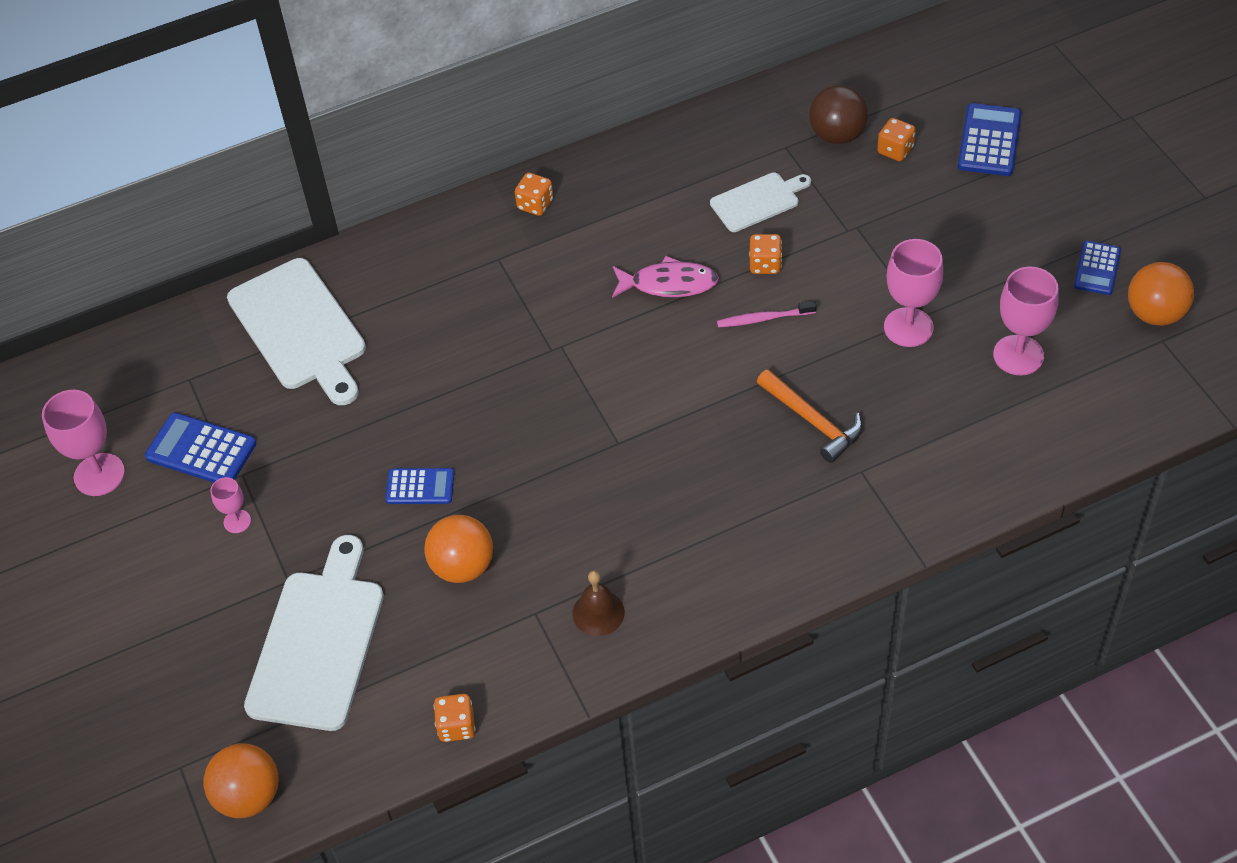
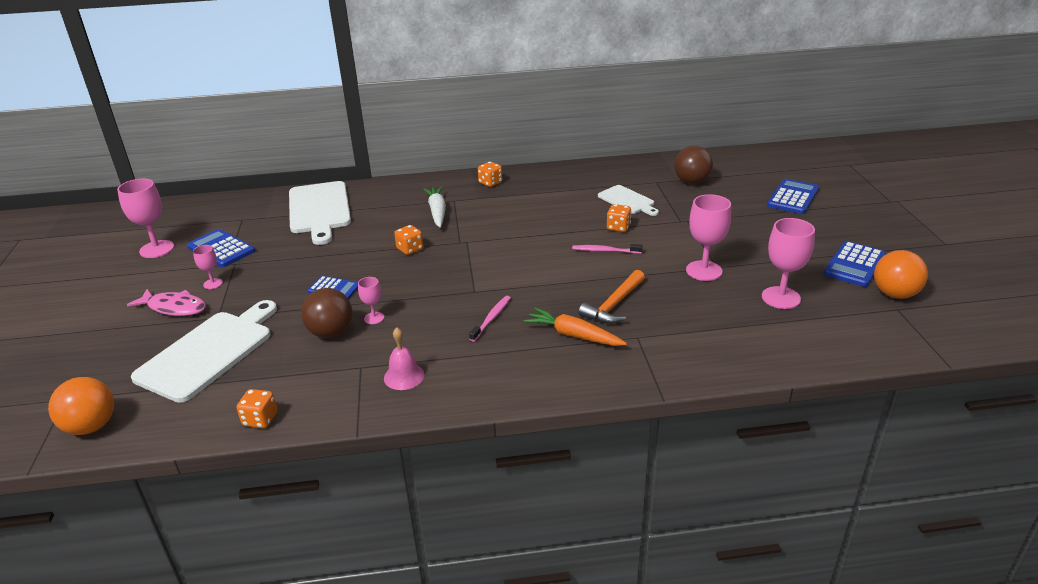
camera: 15 degrees right, 20 degrees down
orange ball [424,515,493,583] -> brown ball [301,288,353,338]
brown bell [572,570,625,636] -> pink bell [384,328,424,390]
pink fish [612,256,719,298] -> pink fish moved to [127,289,206,316]
white cutting board [710,172,811,232] -> white cutting board turned 60 degrees clockwise [598,185,659,216]
orange hammer [757,369,863,463] -> orange hammer turned 60 degrees clockwise [579,270,645,324]
orange dice [877,118,916,162] -> orange dice moved to [394,225,423,255]
blue calculator [1074,241,1121,295] -> blue calculator [824,241,886,287], size x1.52
none -> pink goblet [358,277,384,324]
none -> white carrot [423,186,446,228]
none -> pink toothbrush [469,296,511,342]
none -> orange carrot [524,308,627,346]

